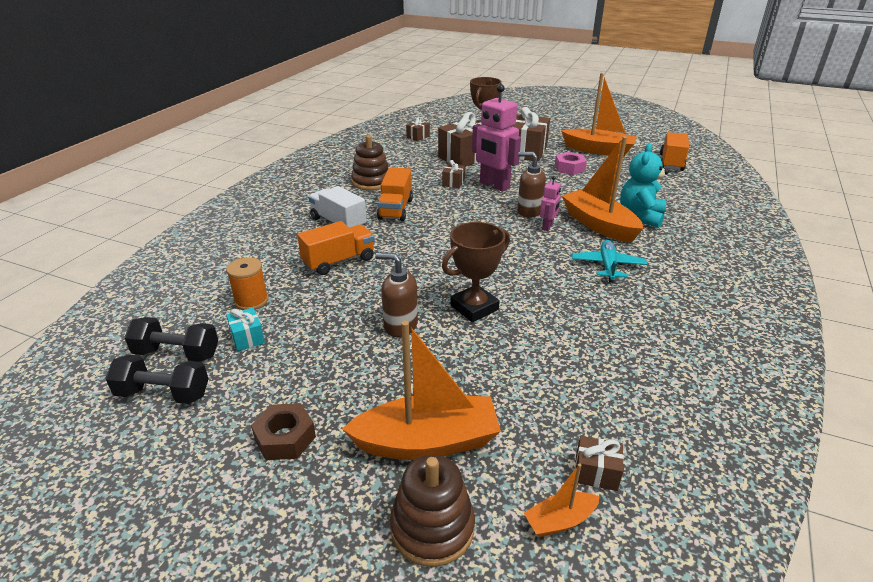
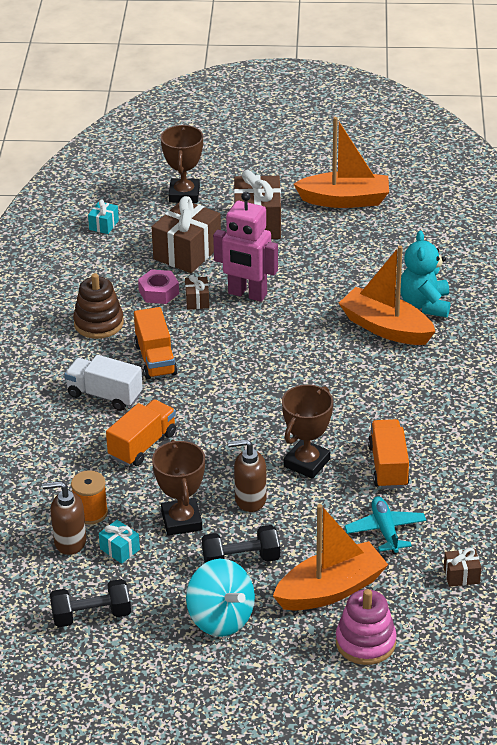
camera: 20 degrees left, 5 degrees up
black dumbbell [124,317,218,362] -> black dumbbell moved to [202,525,280,563]
brown nut [251,403,316,460] -> turquoise spinning top [186,559,255,637]
brown stacking toy [390,455,475,567] -> pink stacking toy [336,589,397,665]
brown gift [406,117,430,141] -> turquoise gift [88,199,119,234]
brown soap dispenser [517,152,546,218] -> brown soap dispenser moved to [42,481,86,555]
orange boat [524,463,600,537] -> none
pink robot [540,176,561,231] -> none
pink nut [555,152,587,175] -> pink nut moved to [138,269,179,304]
turquoise plane [572,240,647,283] -> turquoise plane moved to [344,497,426,554]
orange truck [660,132,689,171] -> orange truck moved to [368,419,410,489]
none -> brown trophy [152,440,205,536]

